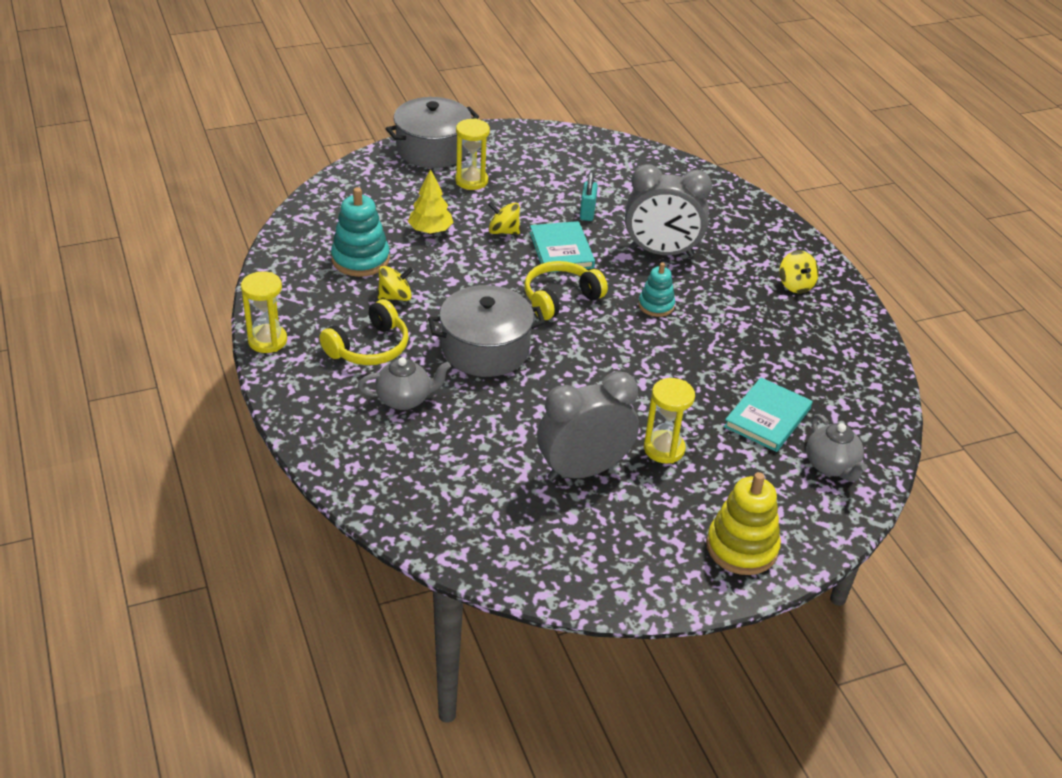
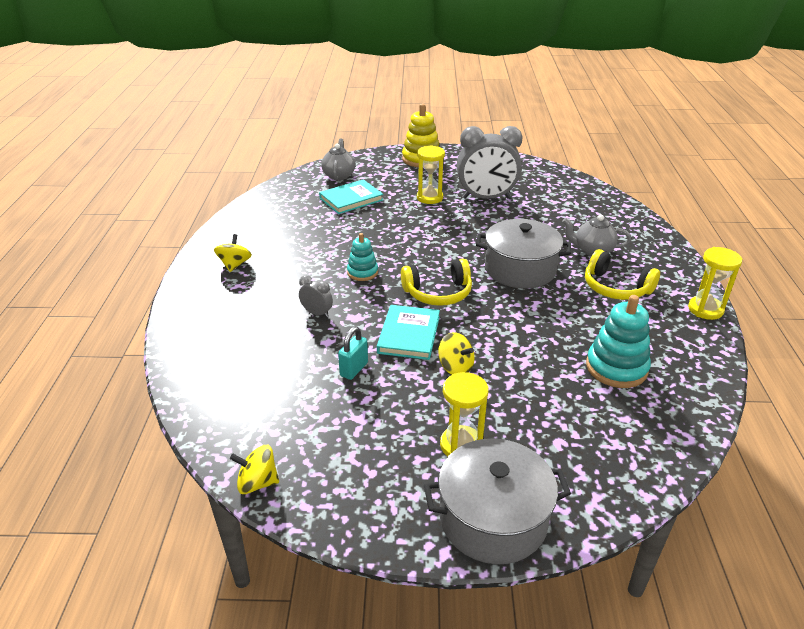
camera: 155 degrees left, 5 degrees down
yellow headphones [319,299,409,365] -> yellow headphones turned 120 degrees counterclockwise [585,249,660,300]
yellow spinning top [378,266,413,301] -> yellow spinning top moved to [230,445,279,494]
yellow tree [408,169,454,234] -> none
grey clock [625,164,712,257] -> grey clock [299,275,333,318], size x0.44

